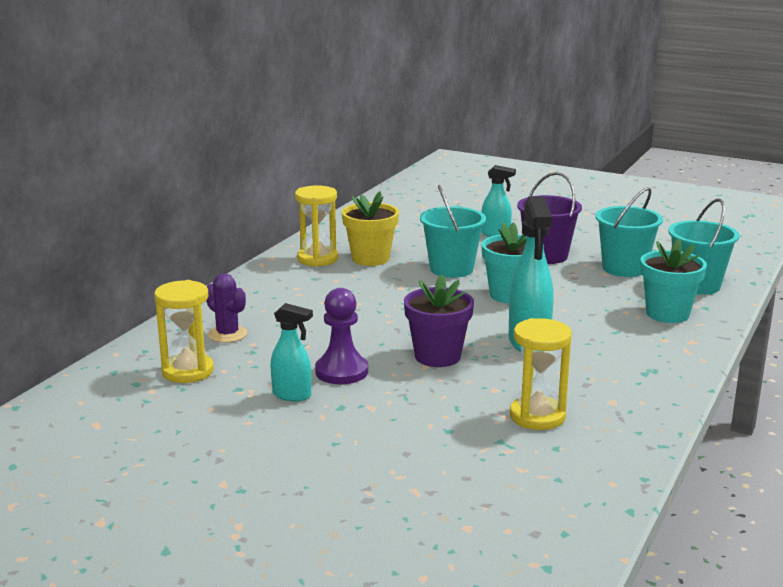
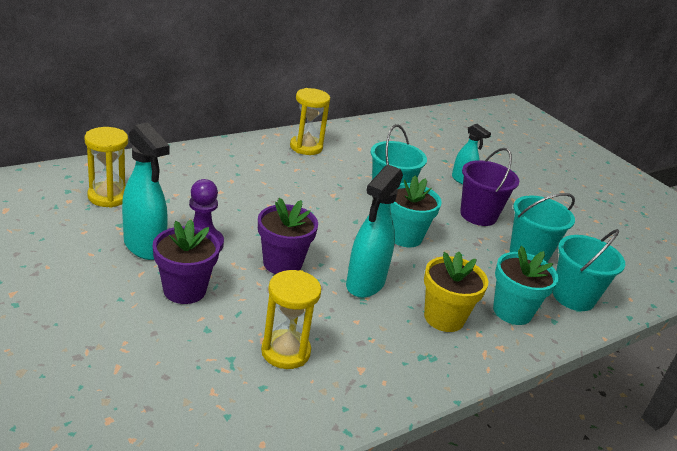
camera: 25 degrees right, 10 degrees up
purple cactus [206,273,247,343] -> none
turquoise spray bottle [270,303,313,402] -> turquoise spray bottle [122,123,170,260], size x1.69
yellow flower pot [342,191,399,266] -> yellow flower pot moved to [424,252,489,332]
none -> purple flower pot [153,219,220,304]

